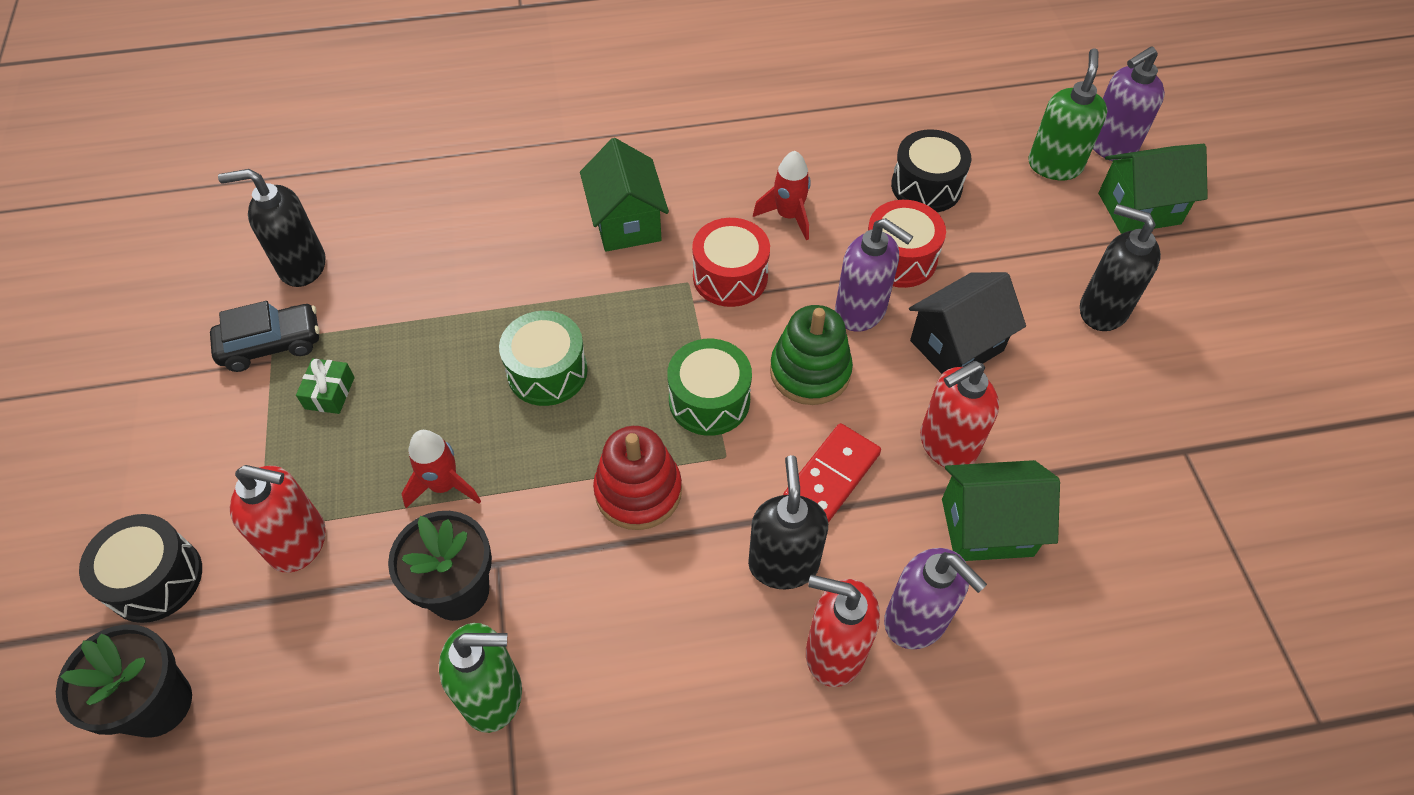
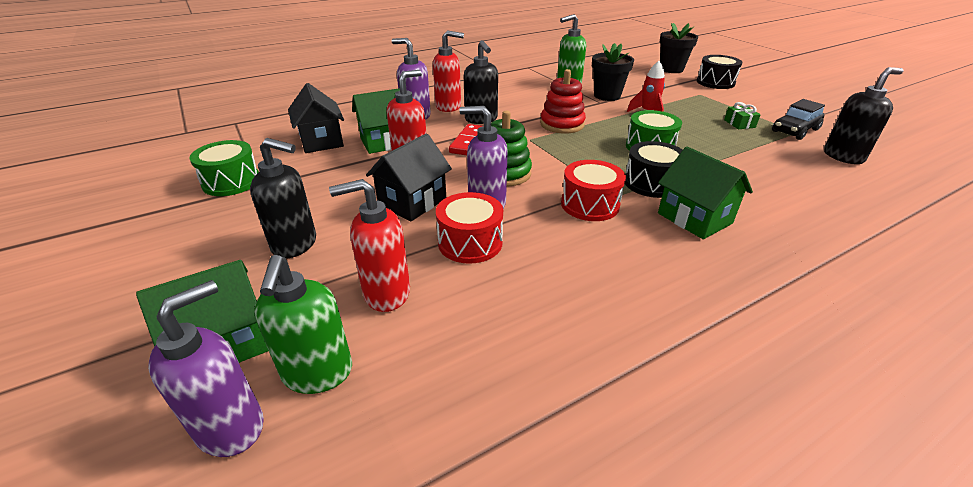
camera: 160 degrees right, 20 degrees down
red soap dispenser [230,465,326,572] -> red soap dispenser moved to [329,179,410,312]
green drum [667,339,752,436] -> green drum moved to [189,140,259,196]
red rocket [753,151,811,240] -> none
black drum [891,129,971,212] -> black drum moved to [625,141,683,198]
none -> black house [288,83,344,153]

